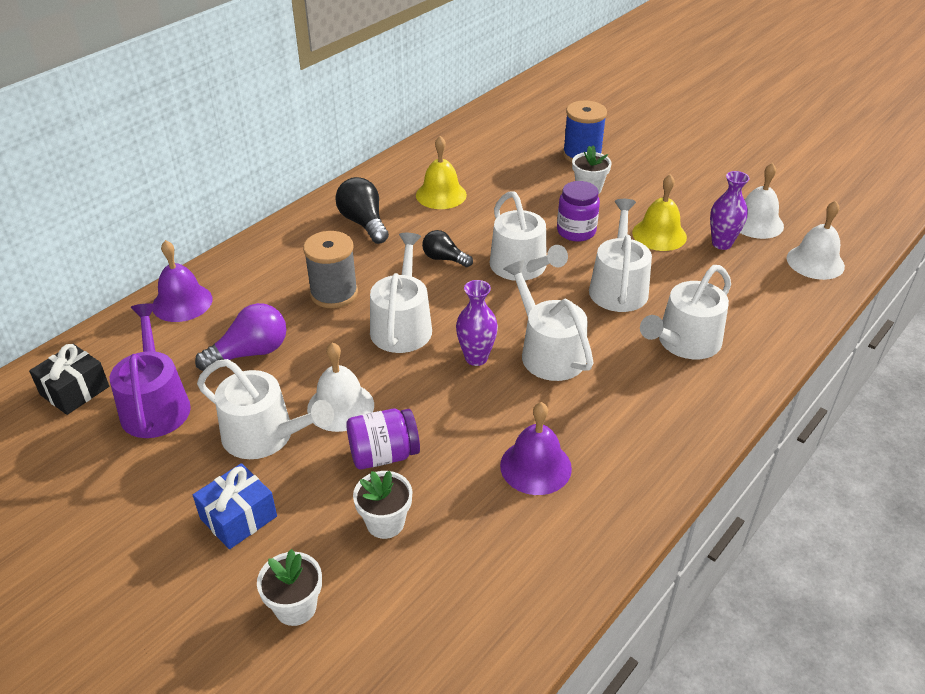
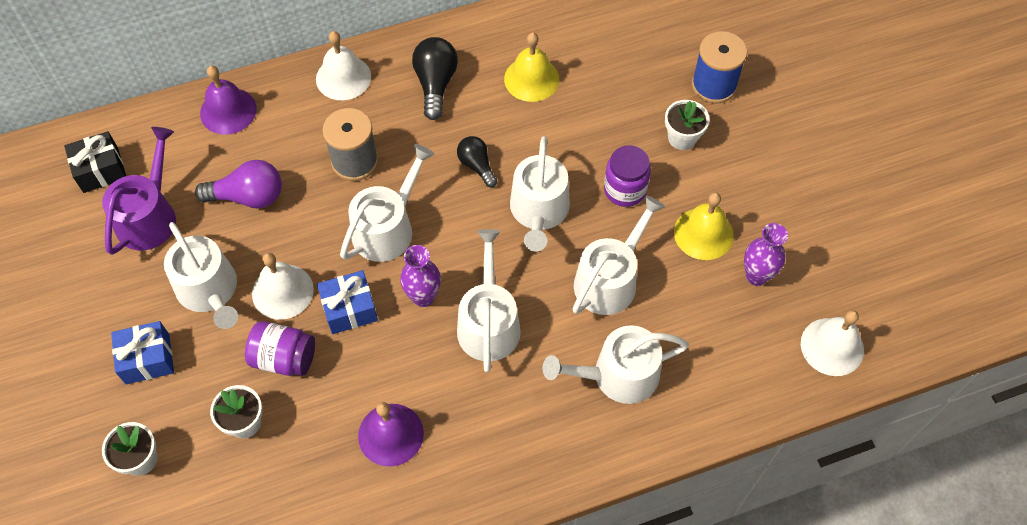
camera: 30 degrees right, 20 degrees up
white bell [740,163,784,239] -> white bell moved to [316,31,371,100]
none -> blue gift [317,270,378,334]

